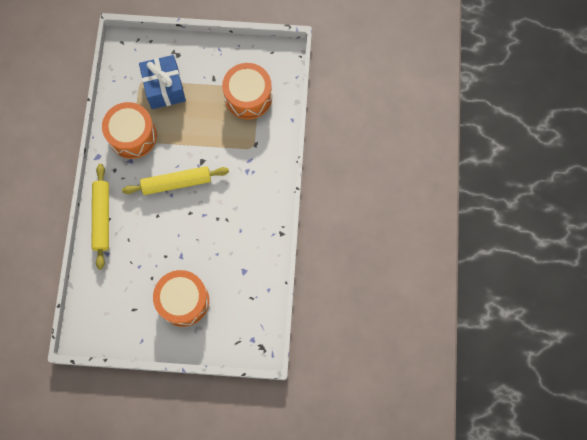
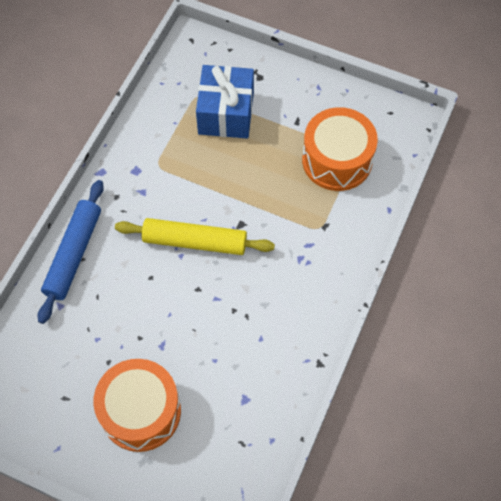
camera: 20 degrees right, 10 degrees down
yellow rolling pin [92,164,109,270] -> blue rolling pin [38,180,104,324]
orange drum [102,102,157,159] -> none

